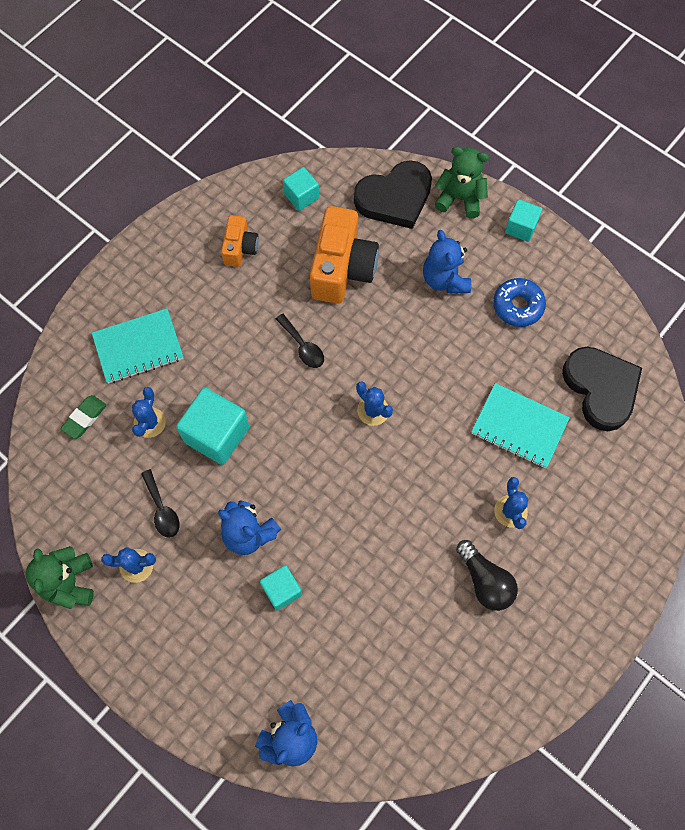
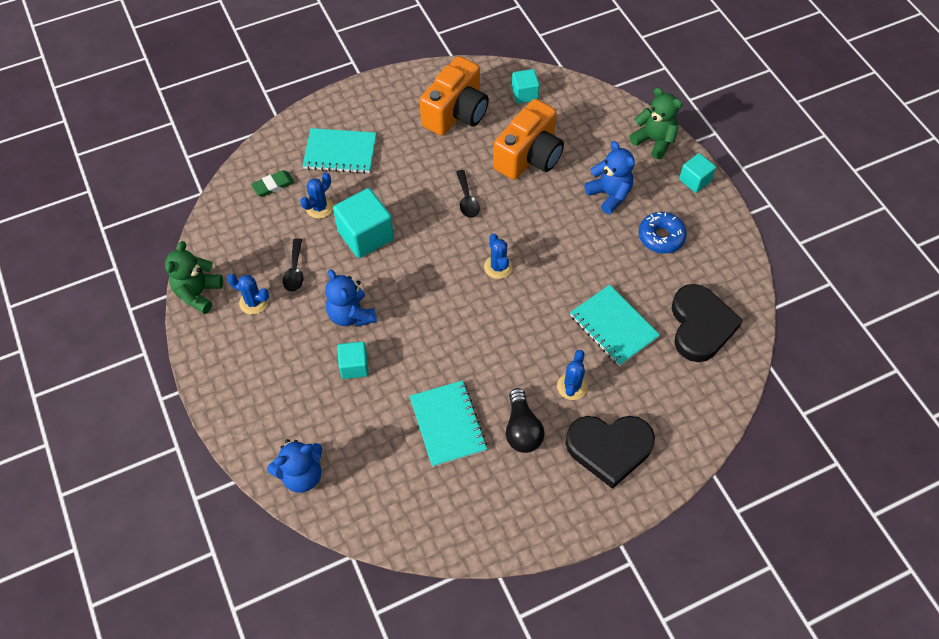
camera: 25 degrees right, 10 degrees down
orange camera [221,215,259,267] -> orange camera [420,56,489,136], size x1.84
black heart [354,160,432,229] -> black heart moved to [565,416,655,489]
blue teddy bear [423,230,471,293] -> blue teddy bear turned 135 degrees clockwise [584,141,635,214]
none -> turquoise notebook [409,380,487,467]

